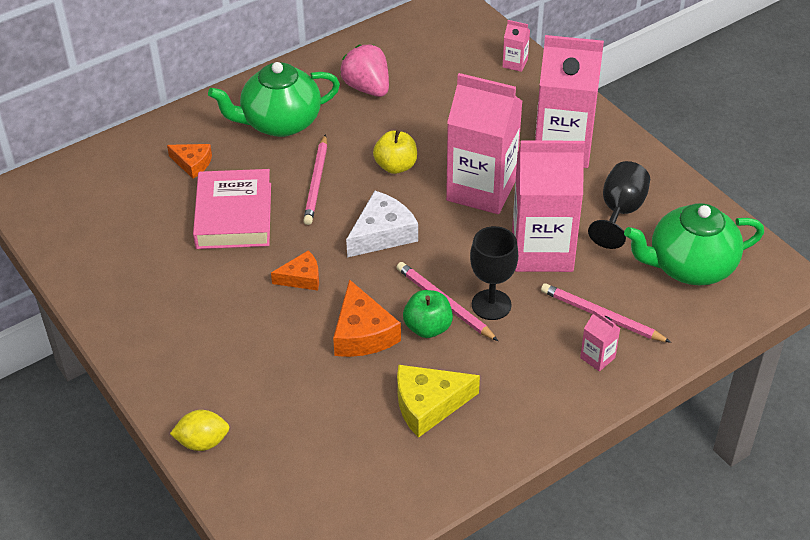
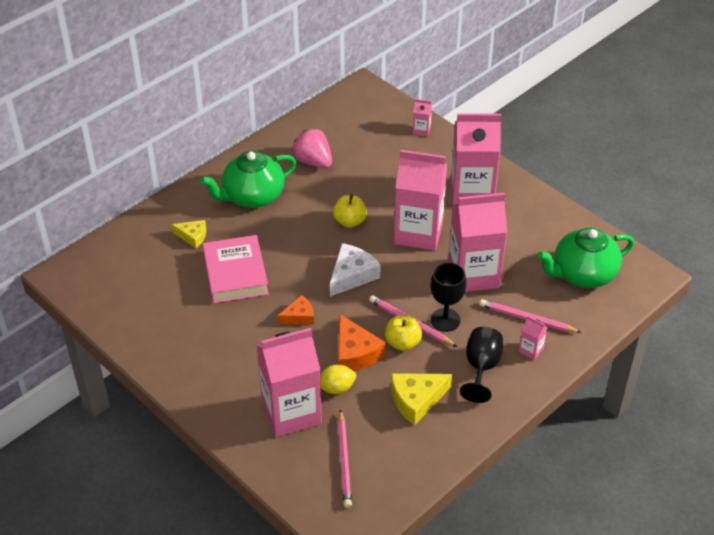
camera: 10 degrees left, 0 degrees up
orange cheese [167,144,212,179] -> yellow cheese [171,220,206,248]
yellow lemon [170,410,230,451] -> yellow lemon moved to [320,364,356,394]
pink pencil [303,134,327,225] -> pink pencil moved to [338,409,352,508]
green apple [403,290,453,338] -> yellow apple [385,315,422,351]
black goblet [588,161,650,249] -> black goblet moved to [460,327,503,403]
none -> pink carton [256,328,322,437]

